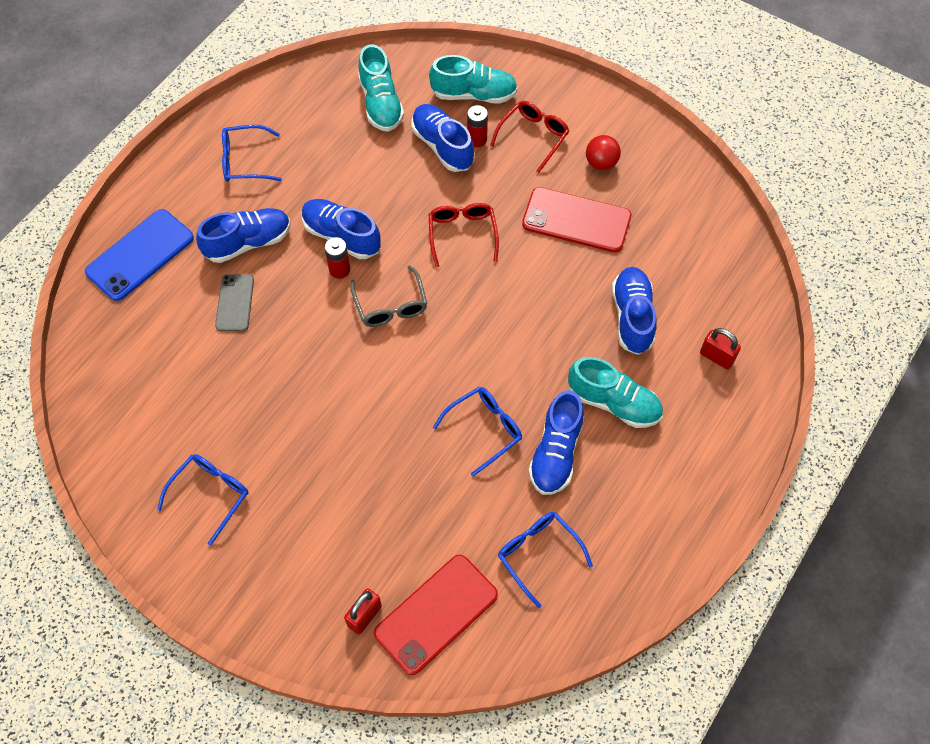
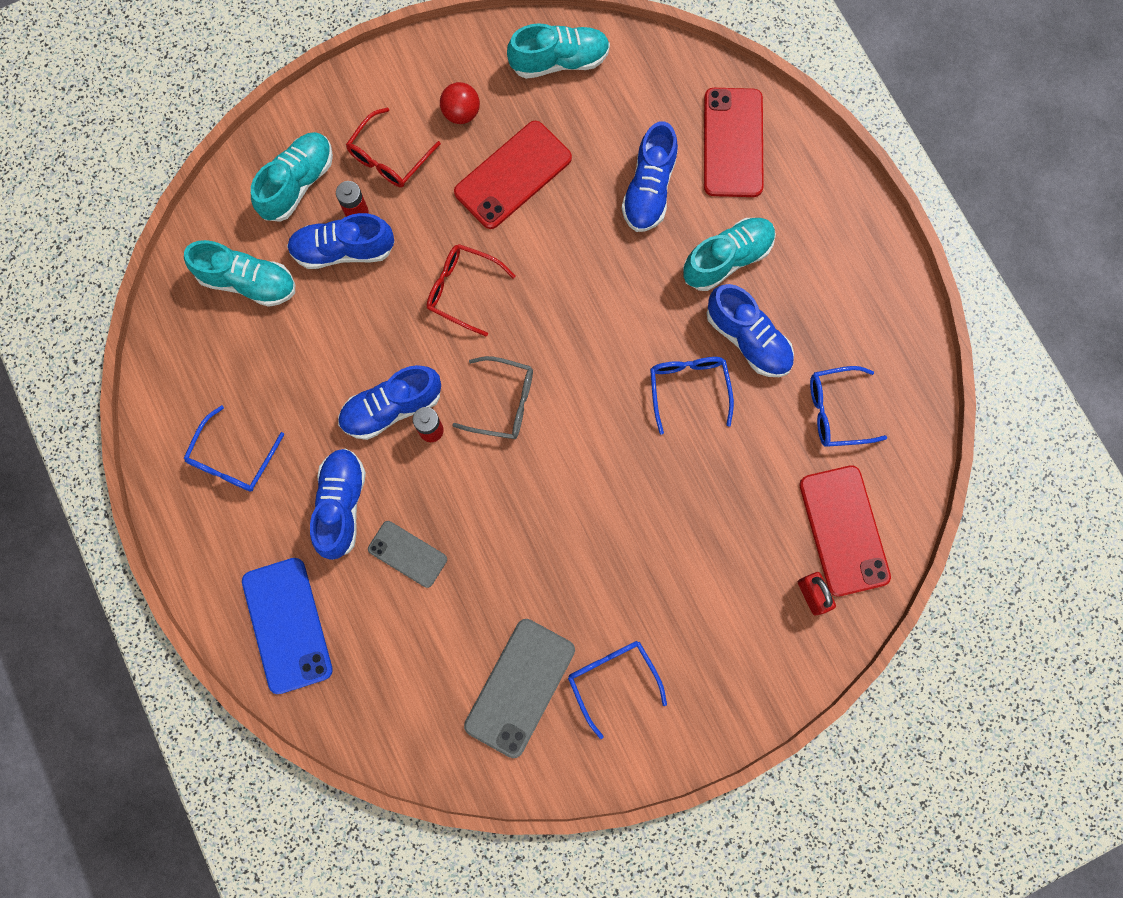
camera: 60 degrees left, 15 degrees up
red glasses [490,101,569,173] -> red glasses turned 120 degrees counterclockwise [346,107,441,187]
blue shoe [612,267,657,355] -> blue shoe turned 105 degrees counterclockwise [621,121,678,232]
red padlock [700,328,741,369] -> red phone [704,88,764,197]
none -> grey phone [464,619,575,758]
none -> turquoise shoe [507,23,610,79]

